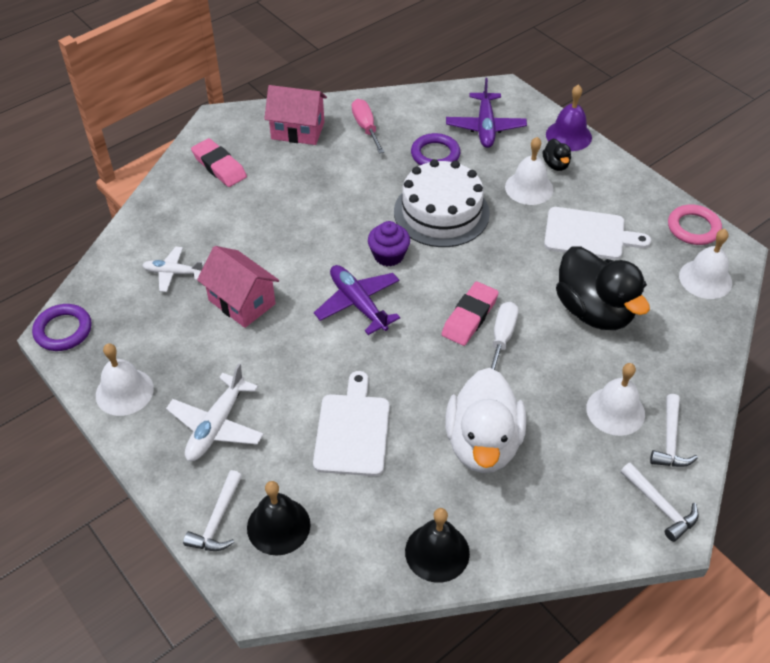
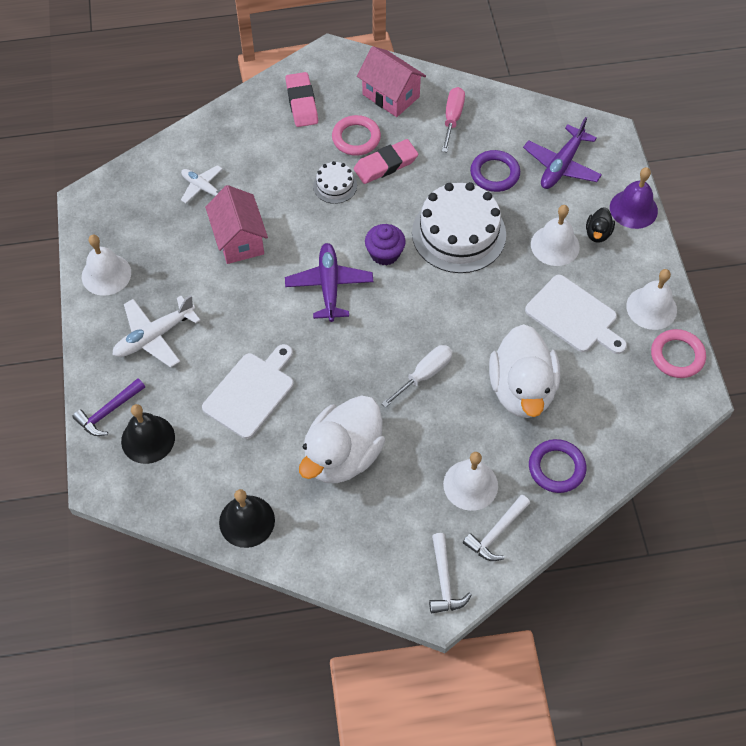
camera: 30 degrees right, 10 degrees up
purple ring [32,304,92,351] -> purple ring moved to [529,439,586,493]
white hammer [183,470,242,551] -> purple hammer [72,378,145,436]
pink eraser [442,282,499,346] -> pink eraser moved to [354,139,418,184]
black duck [556,246,650,330] -> white duck [489,324,560,418]
white bell [679,229,732,299] -> white bell moved to [626,269,677,330]
none -> white cake [313,161,357,204]
none -> pink ring [332,115,381,156]

